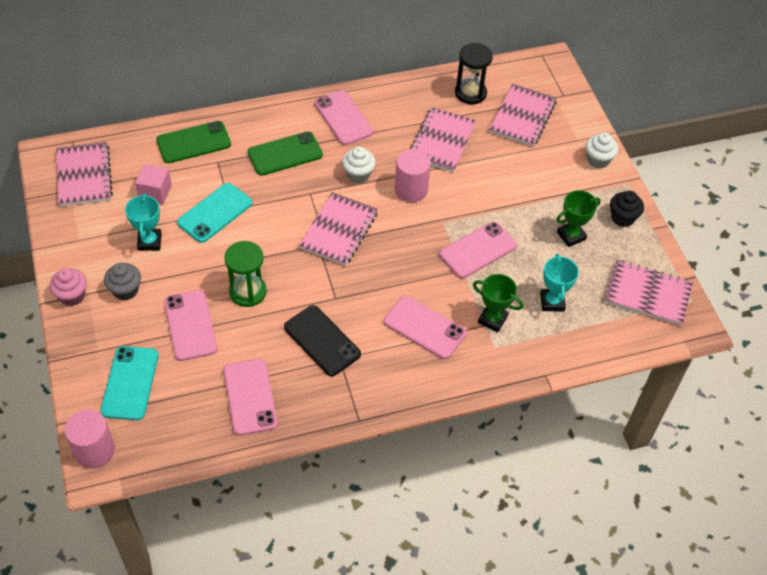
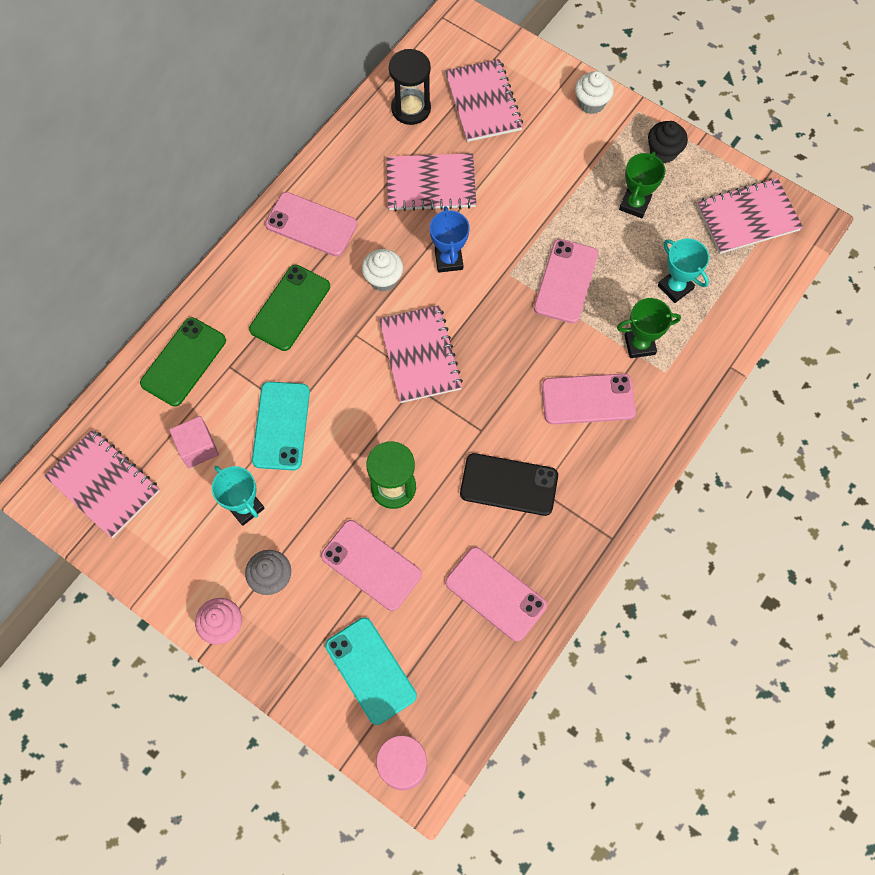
camera: 35 degrees left, 15 degrees up
pink cylinder [395,149,431,202] -> blue trophy [430,206,470,273]
pink notebook [410,107,476,172] -> pink notebook turned 75 degrees counterclockwise [386,153,476,211]

